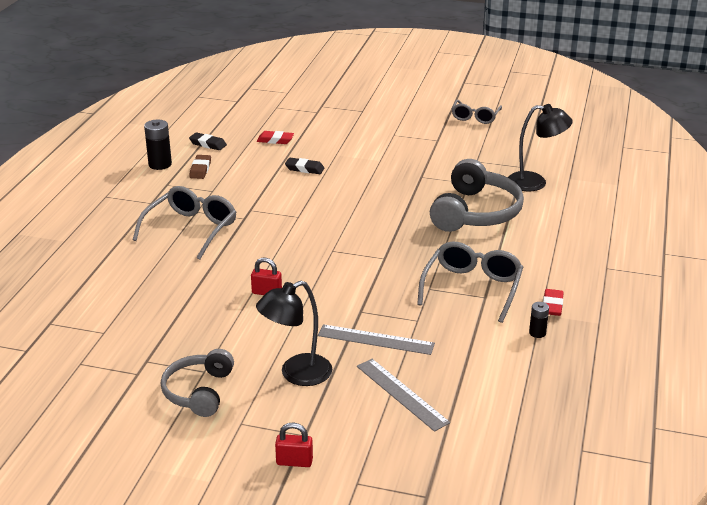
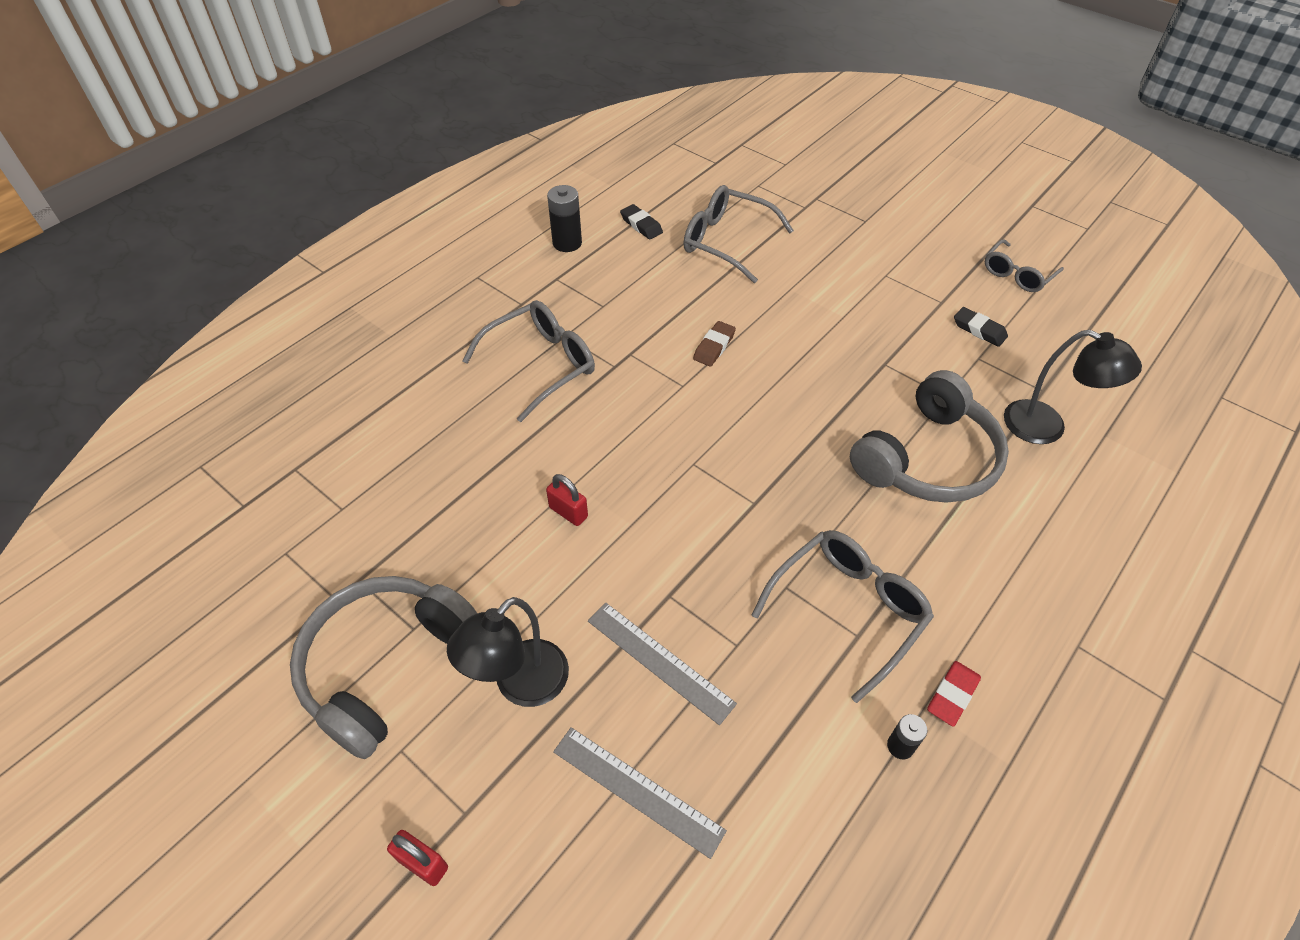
camera: 25 degrees right, 20 degrees up
grey headphones [161,349,234,417] -> grey headphones [290,576,477,759], size x1.59
brown eraser [189,155,211,179] -> brown eraser moved to [693,321,736,366]
black lamp [256,281,332,386] -> black lamp turned 45 degrees counterclockwise [447,597,569,707]
red eraser [257,131,294,144] -> grey glasses [683,185,794,283]
black eraser [285,158,324,174] -> black eraser moved to [954,307,1008,347]
grey ruler [357,359,450,432] -> grey ruler turned 45 degrees counterclockwise [553,727,727,859]

